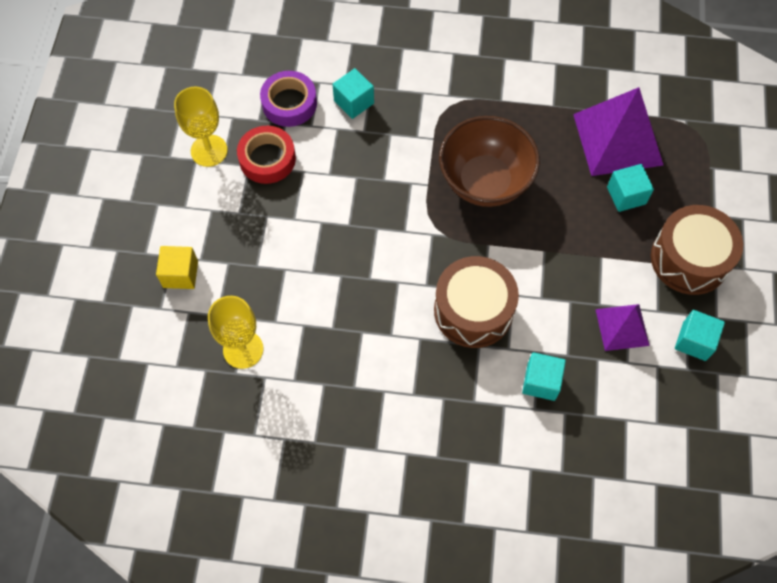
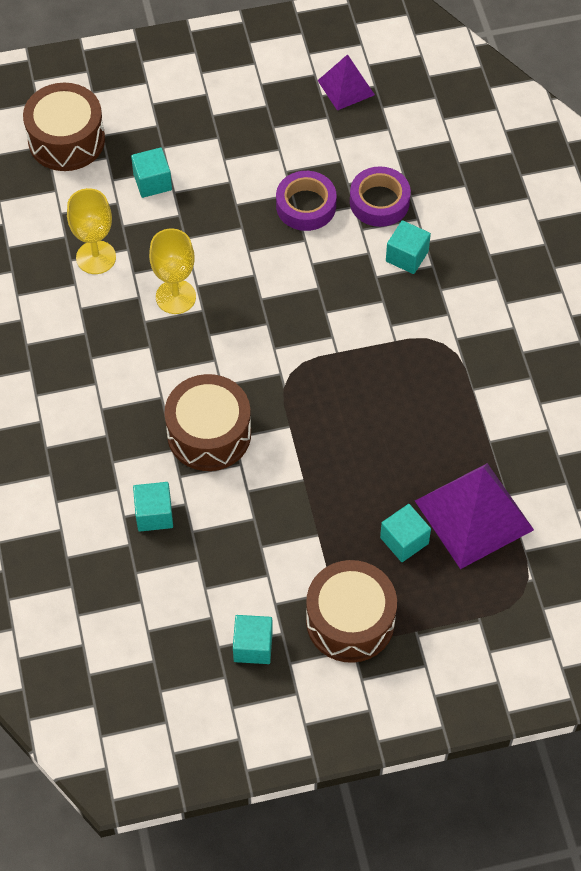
camera: 70 degrees right, 5 degrees down
yellow cube [156,246,198,289] -> turquoise cube [131,147,172,198]
yellow goblet [174,87,228,167] -> yellow goblet moved to [149,228,196,314]
red tape [237,126,296,184] -> purple tape [276,171,337,231]
brown bowl [439,116,540,207] -> none
purple pyramid [595,304,650,351] -> purple pyramid moved to [317,54,375,111]
none -> brown drum [23,83,105,171]

